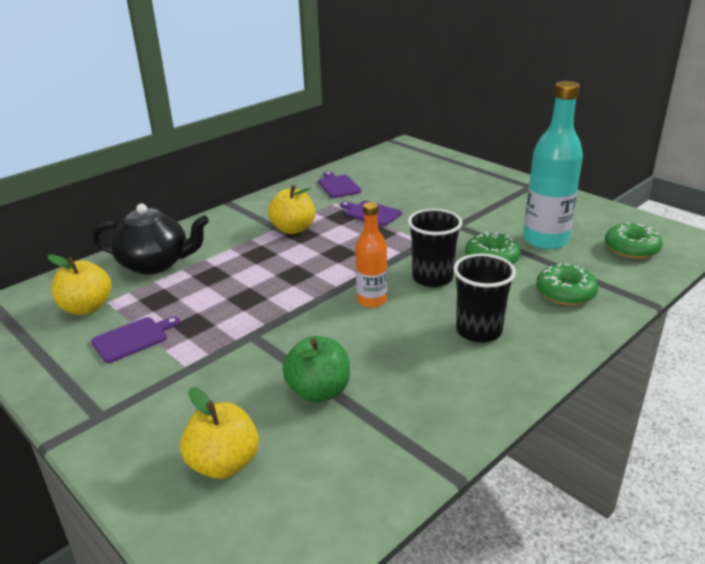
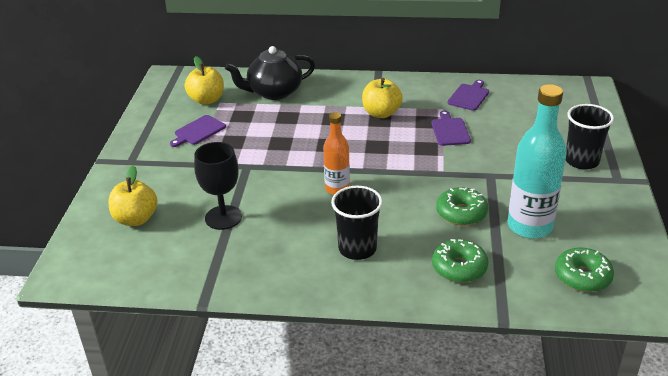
camera: 50 degrees right, 5 degrees up
purple cutting board [91,317,180,363] -> purple cutting board turned 120 degrees clockwise [170,115,226,147]
black teapot [93,204,209,274] -> black teapot turned 105 degrees clockwise [225,46,315,100]
green apple [282,336,350,403] -> black goblet [194,142,242,230]
black cup [408,209,462,287] -> black cup moved to [566,104,614,169]

